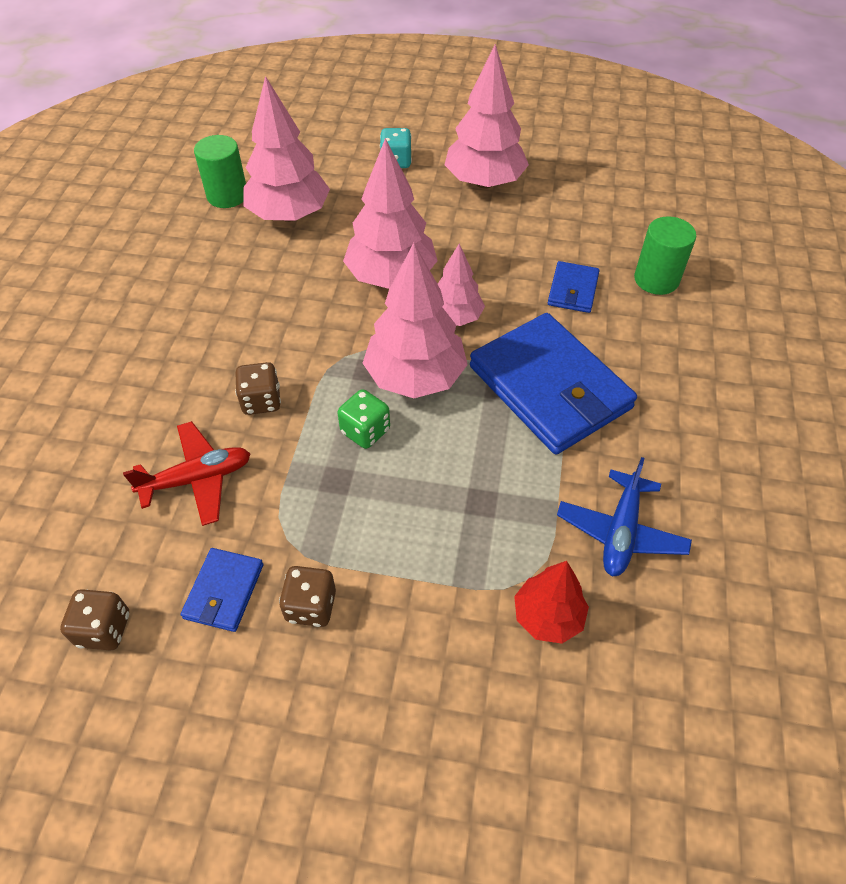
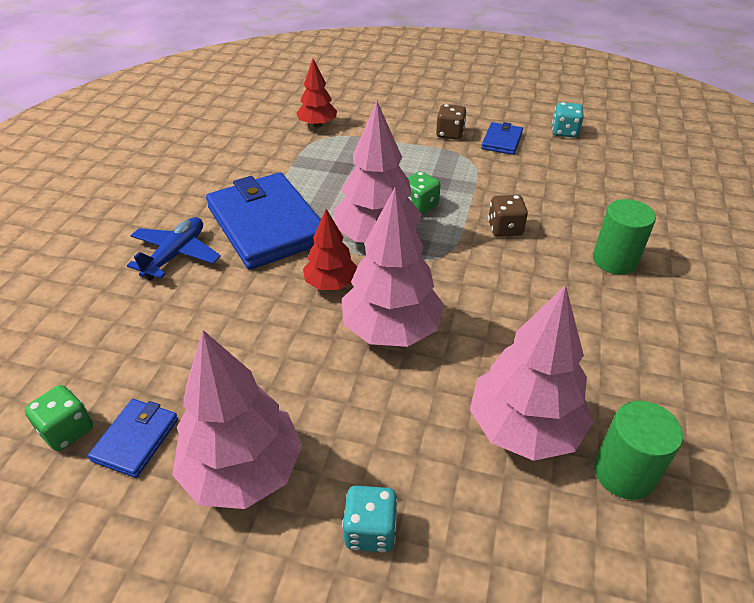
camera: 175 degrees left, 10 degrees down
brown dice [60,589,129,651] -> turquoise dice [552,102,584,137]
red plane [123,421,251,526] -> none
pink tree [438,243,485,326] -> red tree [303,209,357,290]
blue wallet [548,261,600,313] -> blue wallet moved to [88,399,178,478]
blue plane [557,457,692,576] -> blue plane moved to [127,217,221,280]
green cylinder [634,216,696,295] -> green cylinder moved to [593,199,656,275]
none -> green dice [25,385,93,451]

